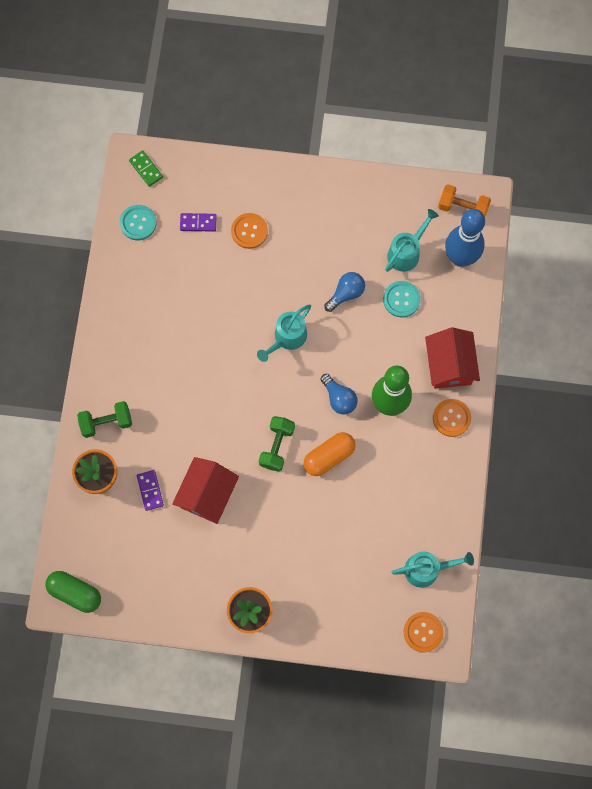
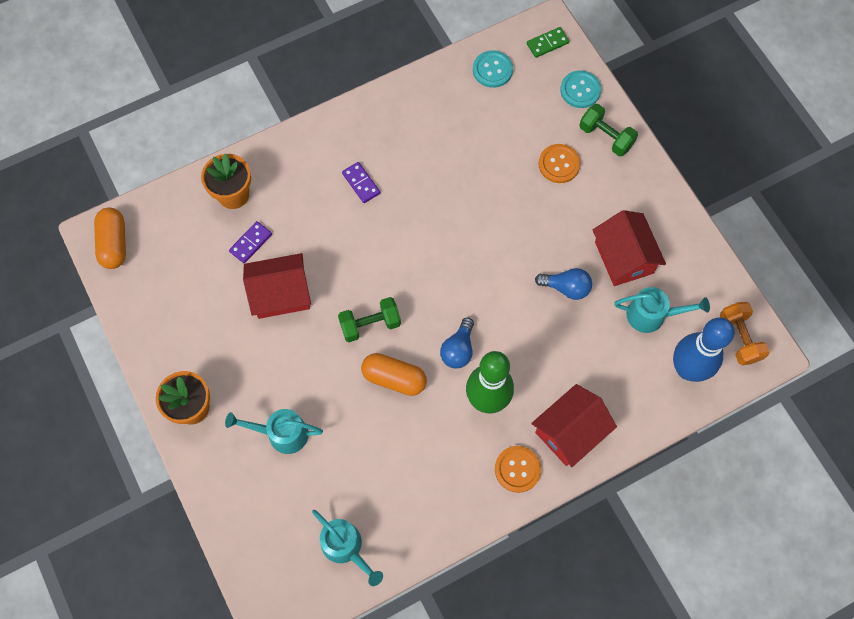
camera: 55 degrees right, 5 degrees down
green capsule [45,571,101,613] -> orange capsule [94,208,126,269]
green dumbbell [77,401,132,438] -> green dumbbell moved to [579,104,638,156]
green domino [129,150,163,187] -> green domino turned 45 degrees clockwise [527,27,569,58]
purple domino [180,213,217,232] -> purple domino moved to [342,162,380,203]
turquoise watering can [257,305,311,362] -> turquoise watering can moved to [225,409,323,454]
turquoise button [383,281,421,318] -> turquoise button moved to [560,71,601,108]
orange button [404,612,444,652] -> none
none -> red house [593,210,666,286]

